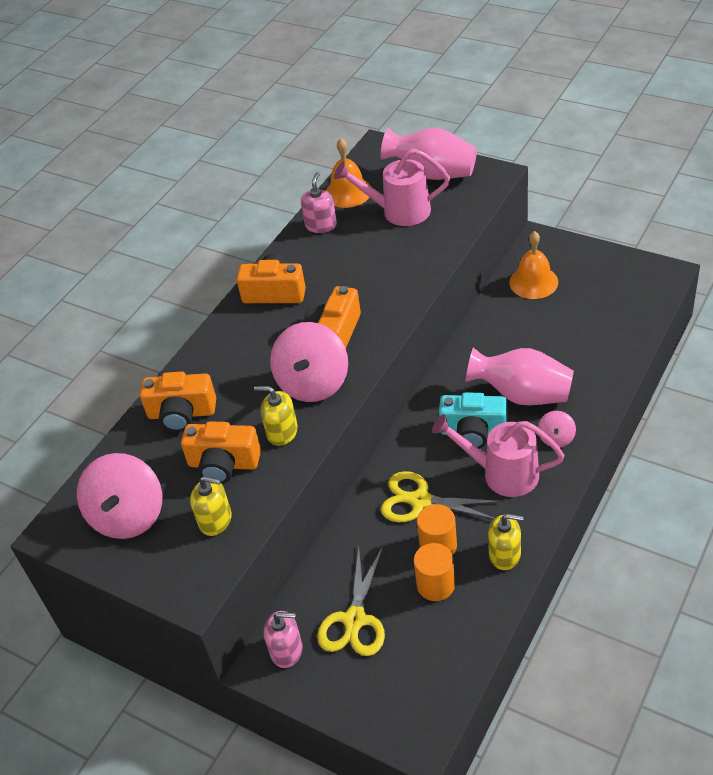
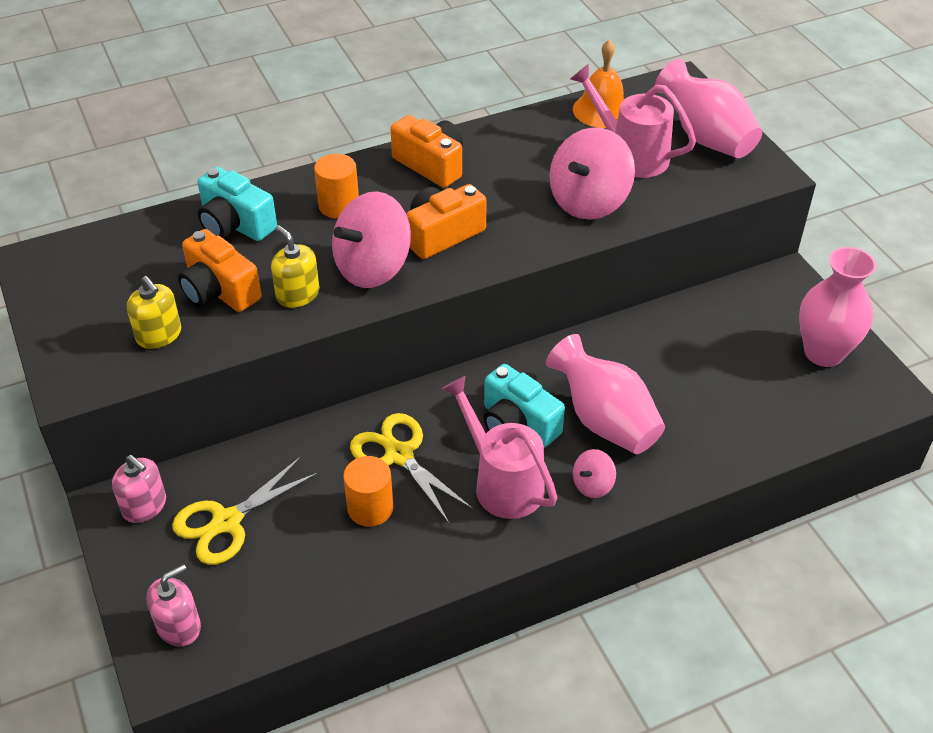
camera: 30 degrees right, 0 degrees up
pink spinning top [77,453,162,539] -> pink spinning top moved to [549,127,635,220]
orange camera [140,372,216,432] -> turquoise camera [198,167,277,241]
pink soap dispenser [301,172,337,233] -> pink soap dispenser moved to [146,564,201,647]
orange cylinder [414,543,455,601] -> orange cylinder moved to [314,154,359,218]
yellow soap dispenser [488,514,524,570] -> none
orange bell [509,231,558,299] -> none
none -> pink vase [799,247,876,367]

